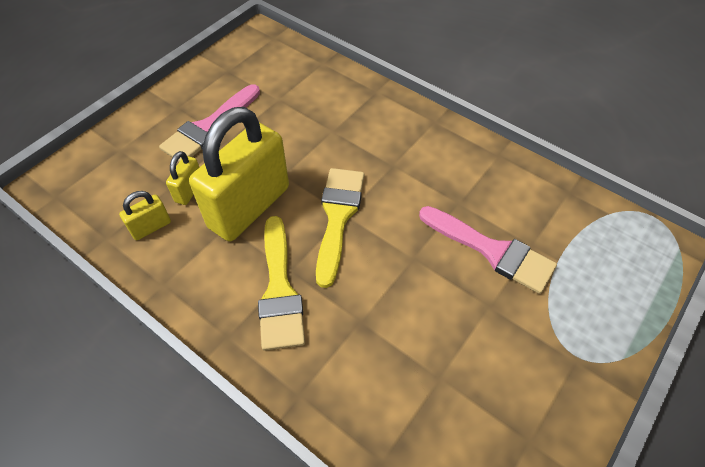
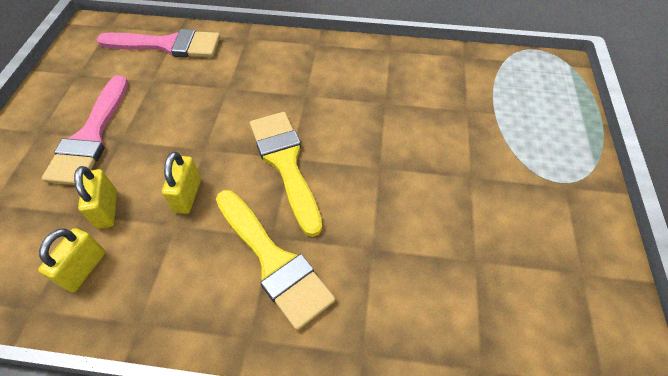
camera: 30 degrees left, 0 degrees up
yellow padlock [189,107,289,242] -> yellow padlock [162,152,201,214], size x0.43
pink brush [419,206,557,294] -> pink brush moved to [97,29,220,57]

